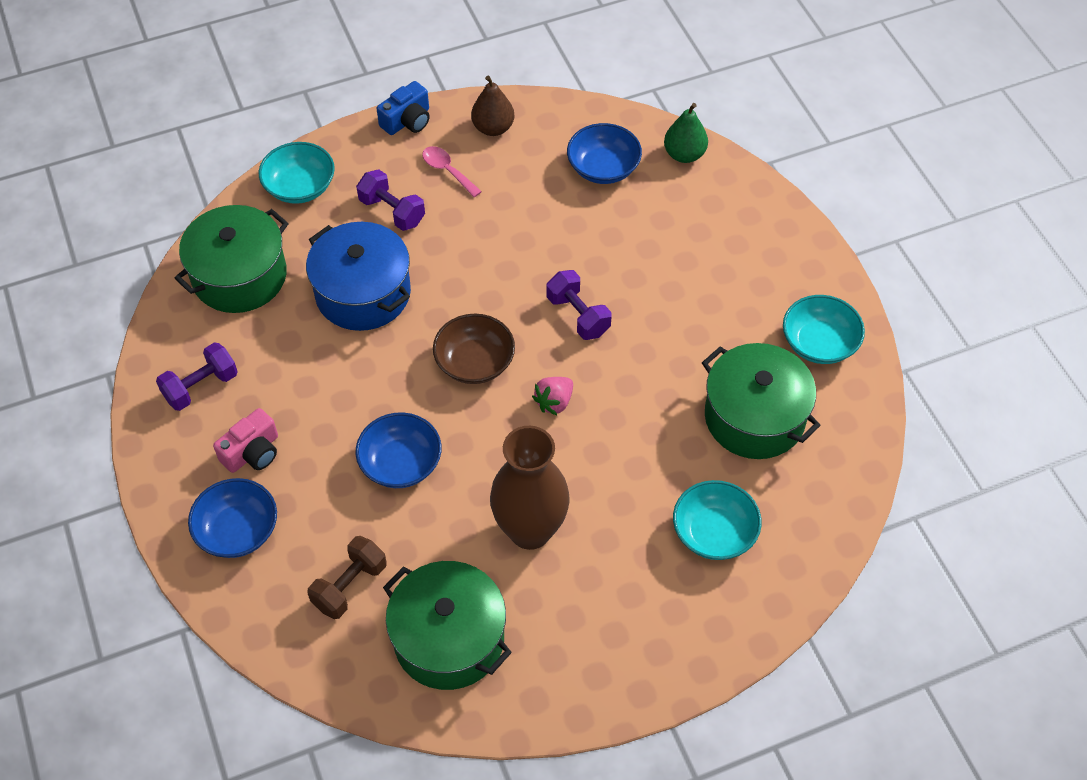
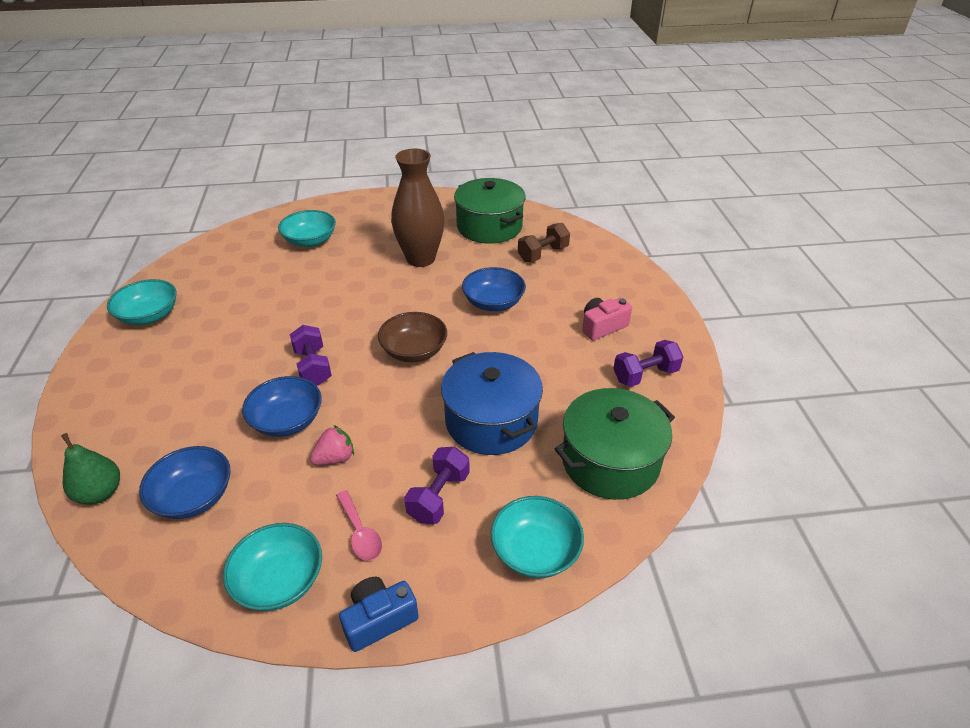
camera: 165 degrees left, 15 degrees down
blue bowl [188,478,277,558] -> blue bowl moved to [242,376,322,437]
purple dumbbell [356,169,425,231] -> purple dumbbell turned 60 degrees clockwise [404,447,470,524]
brown pear [471,76,515,136] -> turquoise bowl [223,523,322,611]
pink strawberry [532,377,573,415] -> pink strawberry moved to [310,425,354,465]
green pot [702,343,821,459] -> none

